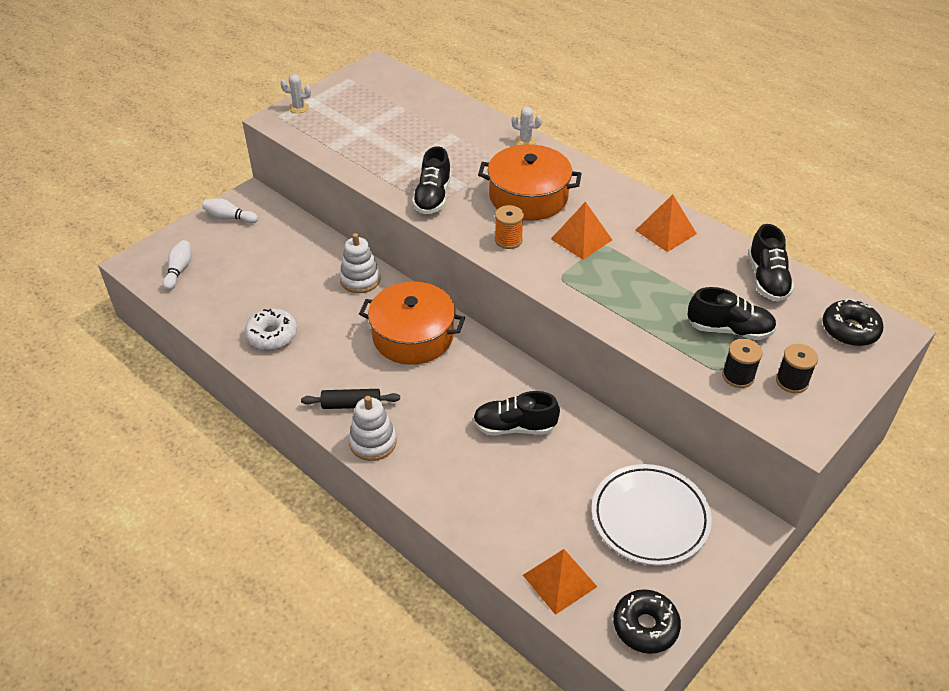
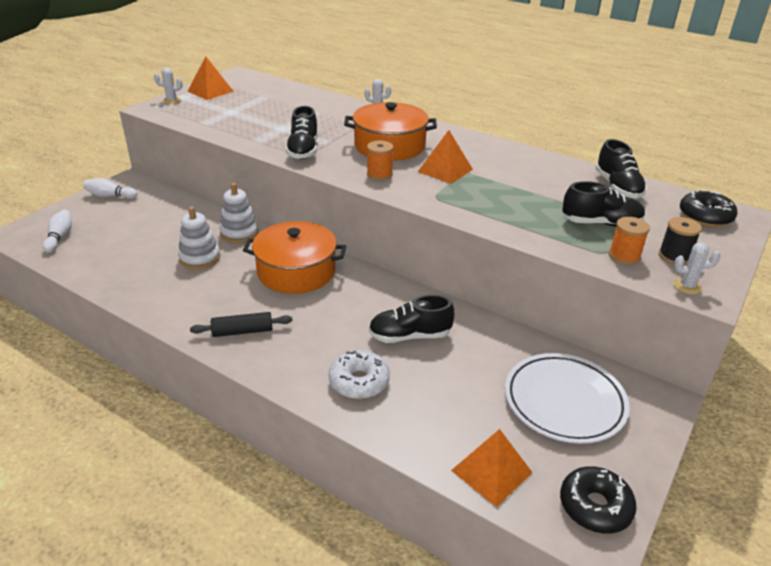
camera: 10 degrees left, 10 degrees down
white donut [244,309,297,350] -> white donut moved to [329,350,390,399]
white stacking toy [349,396,397,461] -> white stacking toy moved to [178,206,220,269]
orange pyramid [635,194,697,252] -> orange pyramid moved to [187,56,234,100]
black spool [722,339,763,388] -> orange spool [609,217,650,265]
none -> white cactus [673,243,720,294]

